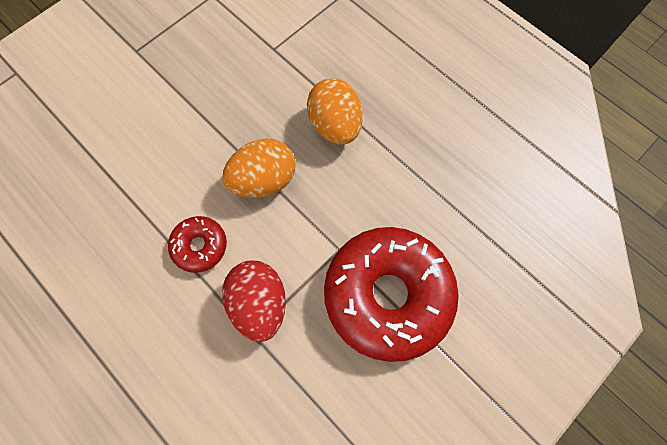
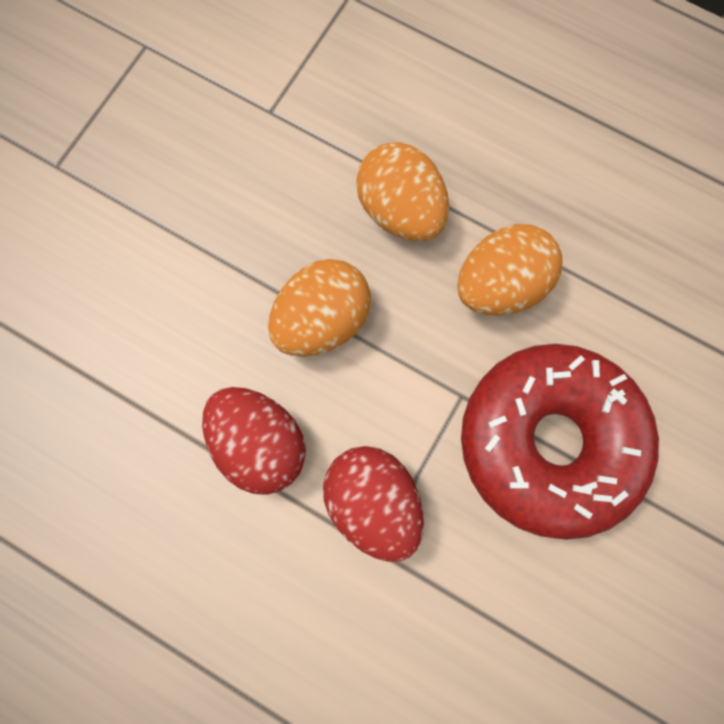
camera: 15 degrees left, 5 degrees up
red donut [168,216,227,273] -> red egg [202,387,306,495]
none -> orange egg [457,224,562,316]

